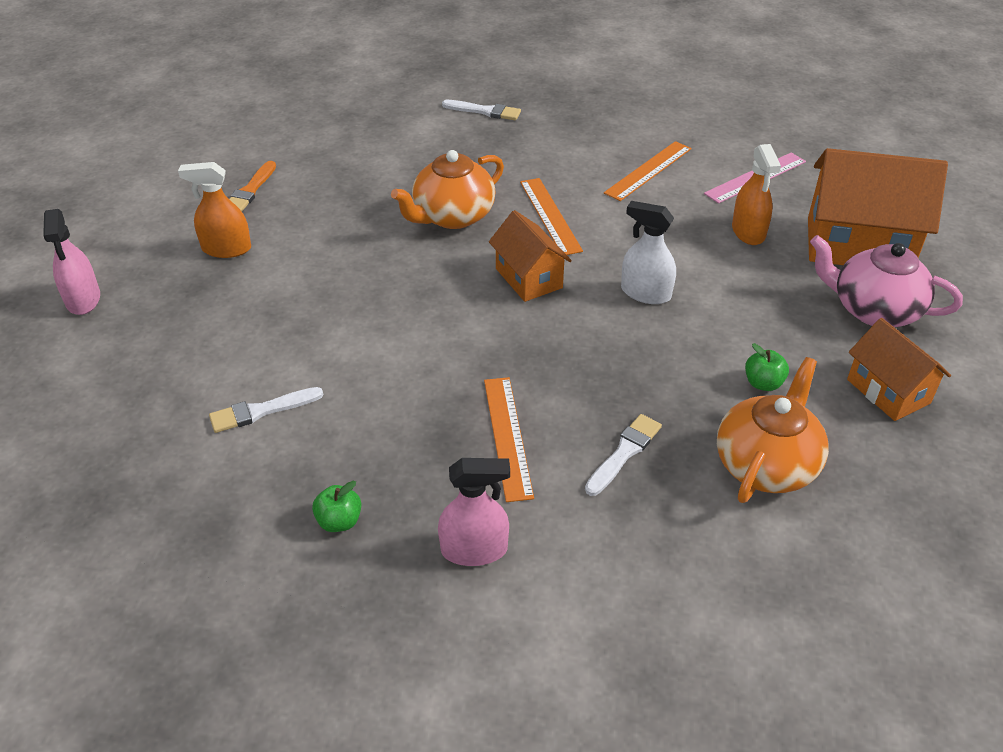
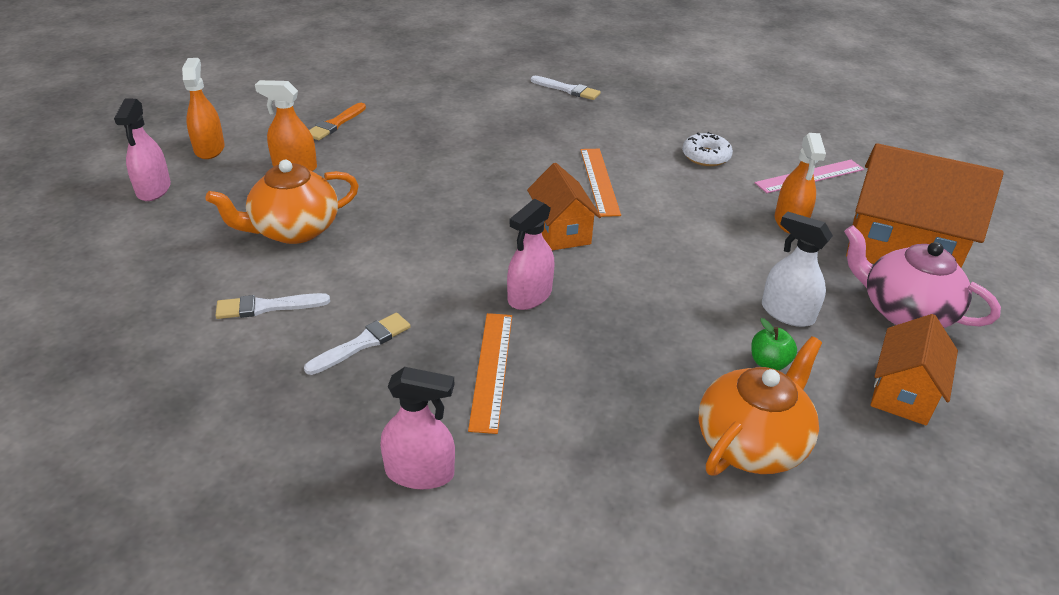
camera: 10 degrees right, 5 degrees down
green apple [312,481,361,532] -> none
orange teapot [391,150,504,229] -> orange teapot moved to [205,160,359,244]
white brush [585,414,662,496] -> white brush moved to [304,313,411,375]
orange ruler [604,141,691,201] -> white donut [682,132,733,166]
white spray bottle [621,201,676,304] -> white spray bottle moved to [762,212,833,327]
orange house [847,318,951,421] -> orange house turned 45 degrees clockwise [870,314,958,425]
none -> orange spray bottle [182,58,225,159]
none -> pink spray bottle [507,199,555,310]

